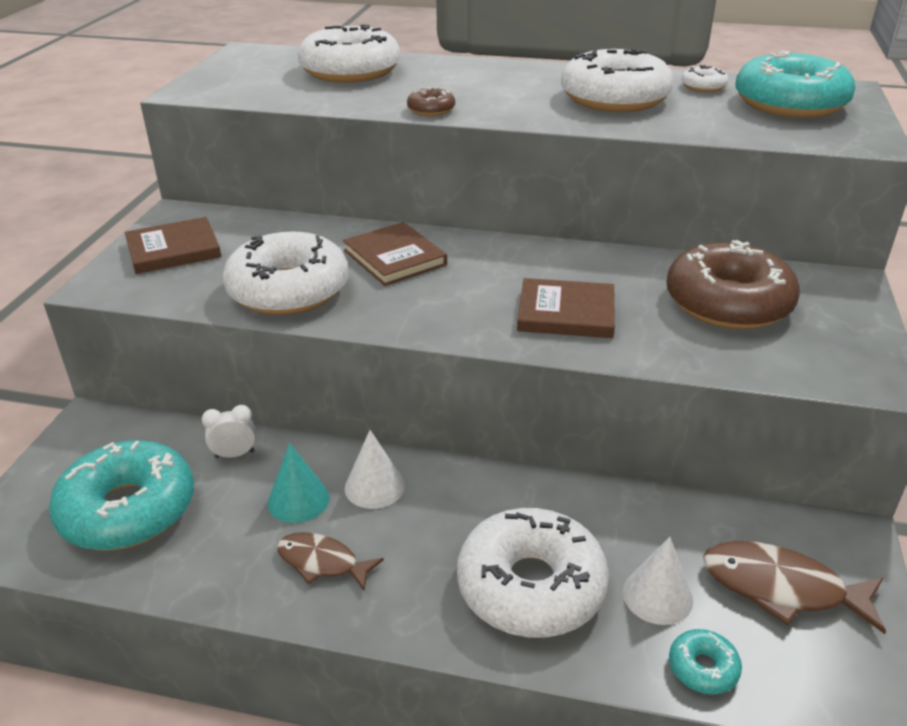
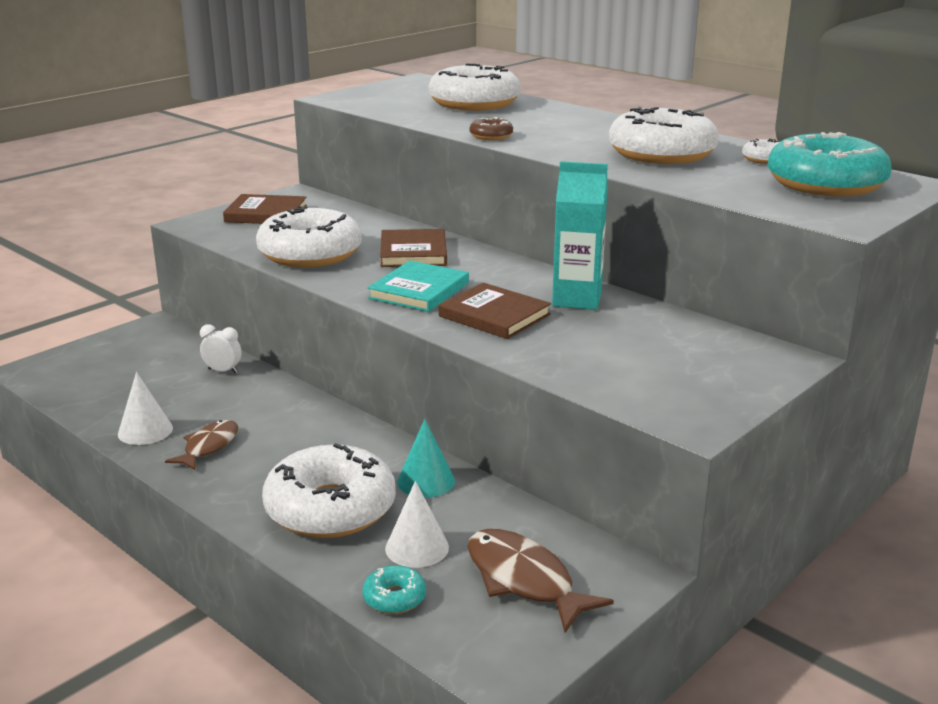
camera: 30 degrees right, 10 degrees down
turquoise donut [49,440,194,551] -> none
turquoise cone [268,443,329,523] -> turquoise cone moved to [397,419,455,498]
brown fish [277,532,384,591] -> brown fish turned 60 degrees clockwise [165,420,238,470]
white cone [344,430,405,509] -> white cone moved to [118,372,173,445]
brown donut [666,240,800,330] -> none
none -> turquoise book [367,260,469,312]
none -> turquoise carton [552,161,608,310]

